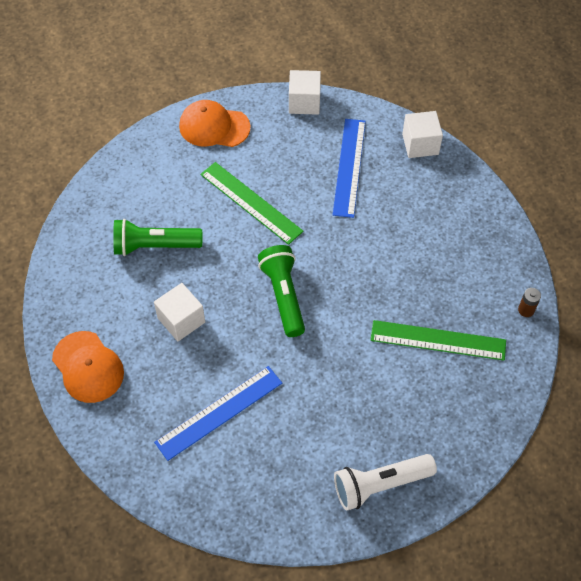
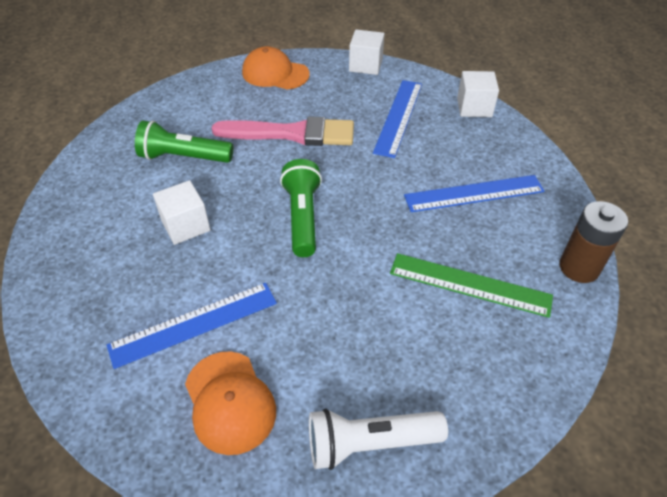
camera: 10 degrees right, 10 degrees down
orange cap [52,331,124,403] -> orange cap moved to [185,352,276,455]
green ruler [200,162,303,245] -> pink brush [212,116,354,146]
brown battery [518,288,541,317] -> brown battery [559,201,628,283], size x2.04
none -> blue ruler [404,175,544,212]

